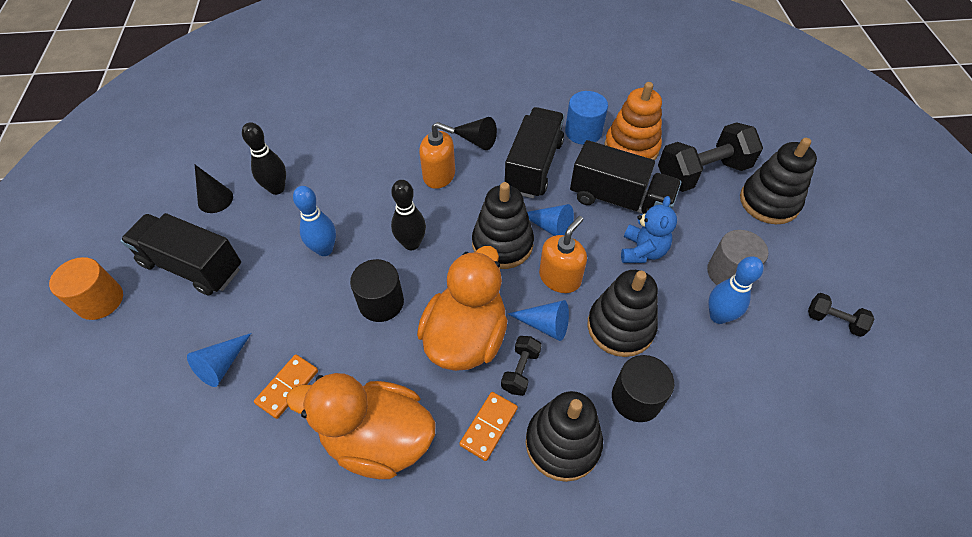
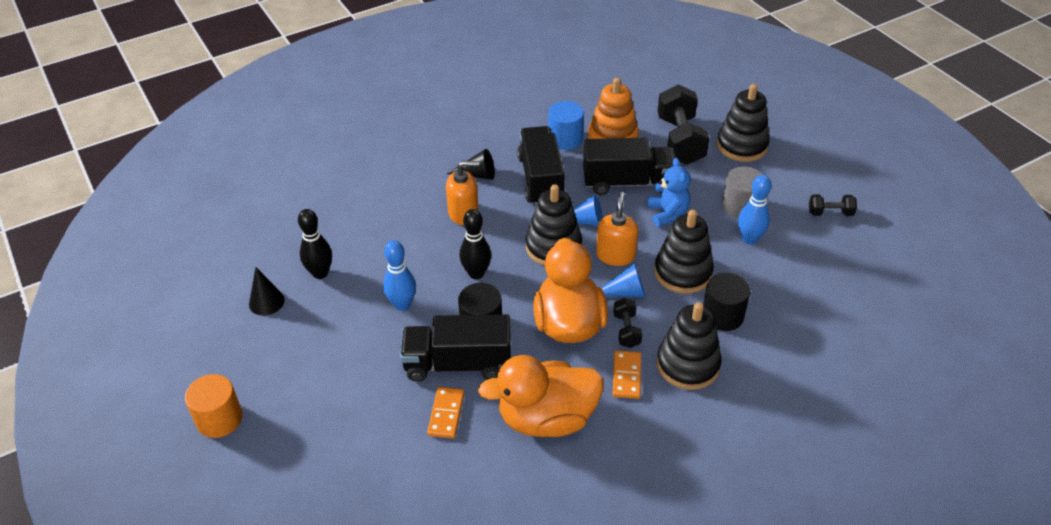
camera: 25 degrees left, 10 degrees down
black truck [120,213,241,295] -> black truck moved to [400,314,511,382]
blue cone [187,333,251,387] -> none
black dumbbell [658,122,763,192] -> black dumbbell turned 45 degrees counterclockwise [657,84,709,165]

